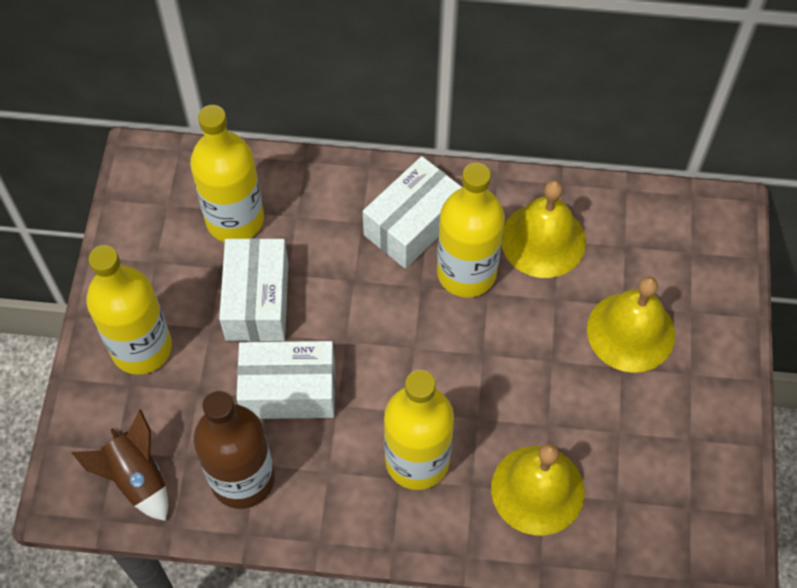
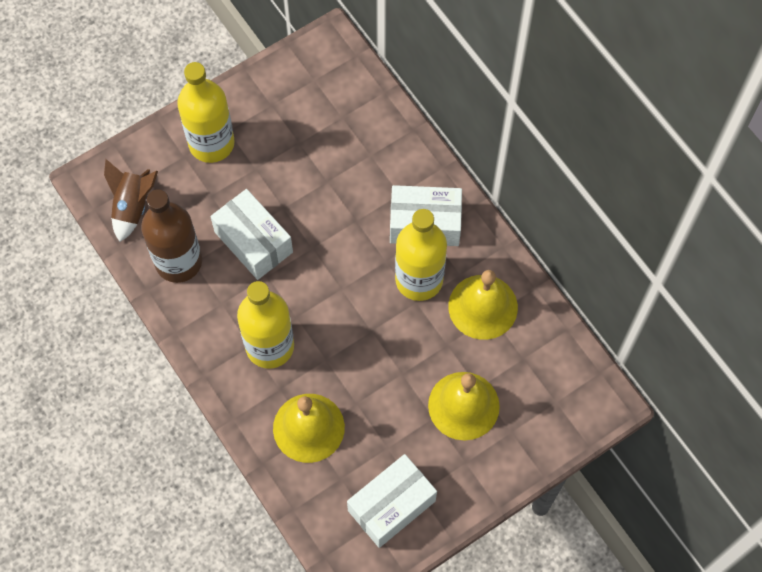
camera: 50 degrees right, 5 degrees up
yellow bottle [190,105,264,242] -> none
white box [219,238,289,341] -> white box moved to [347,454,437,548]

